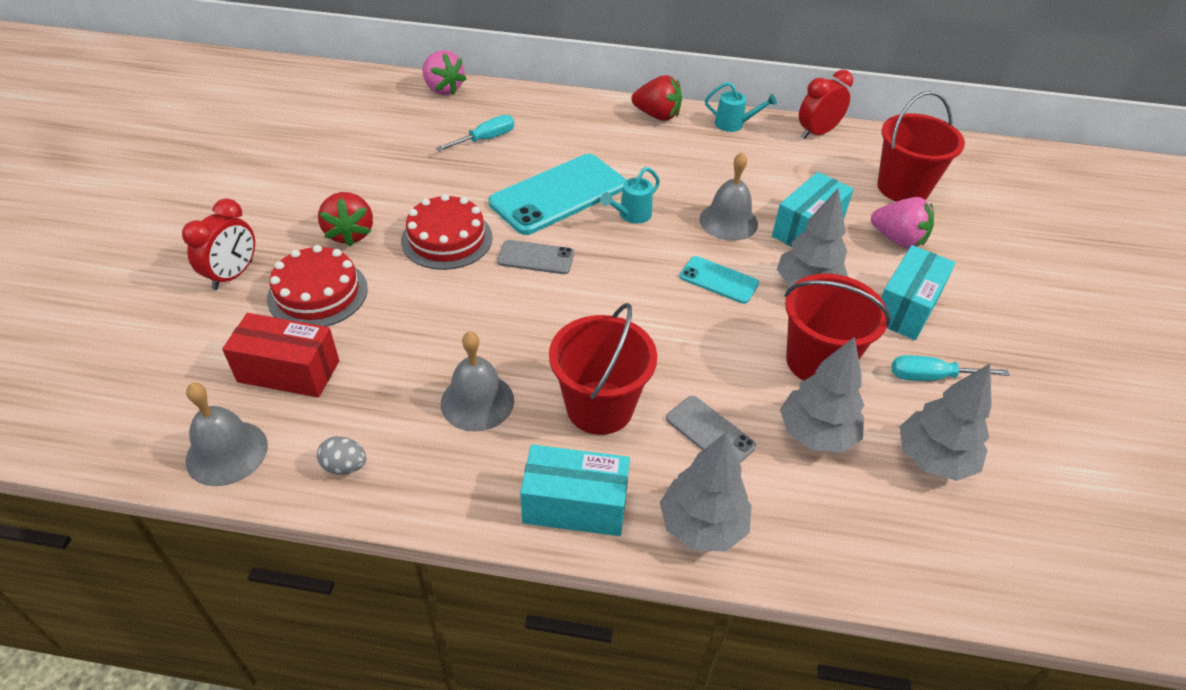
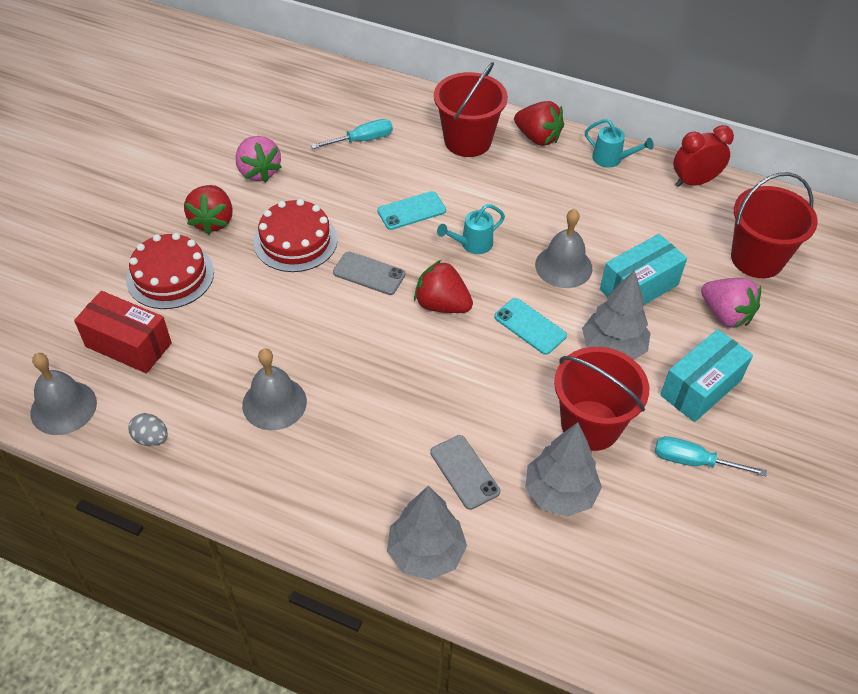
camera: 15 degrees right, 5 degrees up
red clock [182,199,255,290] -> none
pink strawberry [422,50,466,95] -> pink strawberry moved to [235,136,282,183]
turquoise phone [489,154,626,235] -> turquoise phone [377,191,446,230], size x0.51
turquoise box [520,445,630,536] -> none
red bucket [549,303,657,435] -> red bucket moved to [434,62,508,157]
grey tree [900,364,992,481] -> none
none -> red strawberry [414,260,473,313]

